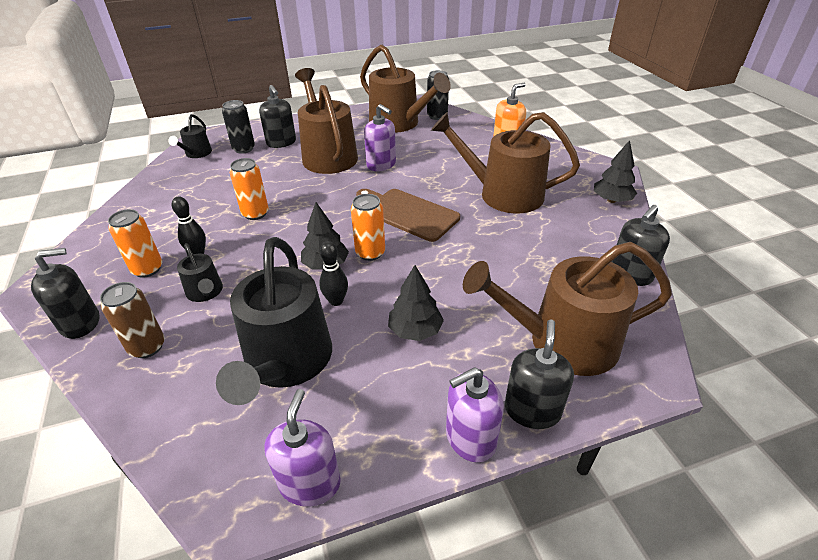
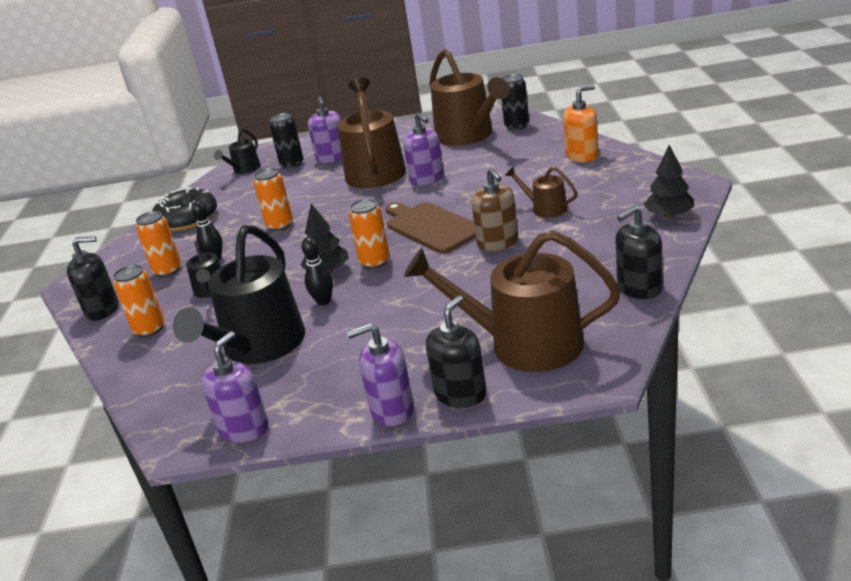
camera: 20 degrees right, 10 degrees down
brown can [100,282,165,358] -> orange can [113,265,165,337]
black soap dispenser [259,85,296,148] -> purple soap dispenser [308,96,342,163]
black tree [388,265,444,341] -> none
brown watering can [431,112,580,214] -> brown watering can [505,167,577,218], size x0.47
none -> black donut [152,187,217,231]
none -> brown soap dispenser [472,168,518,251]

